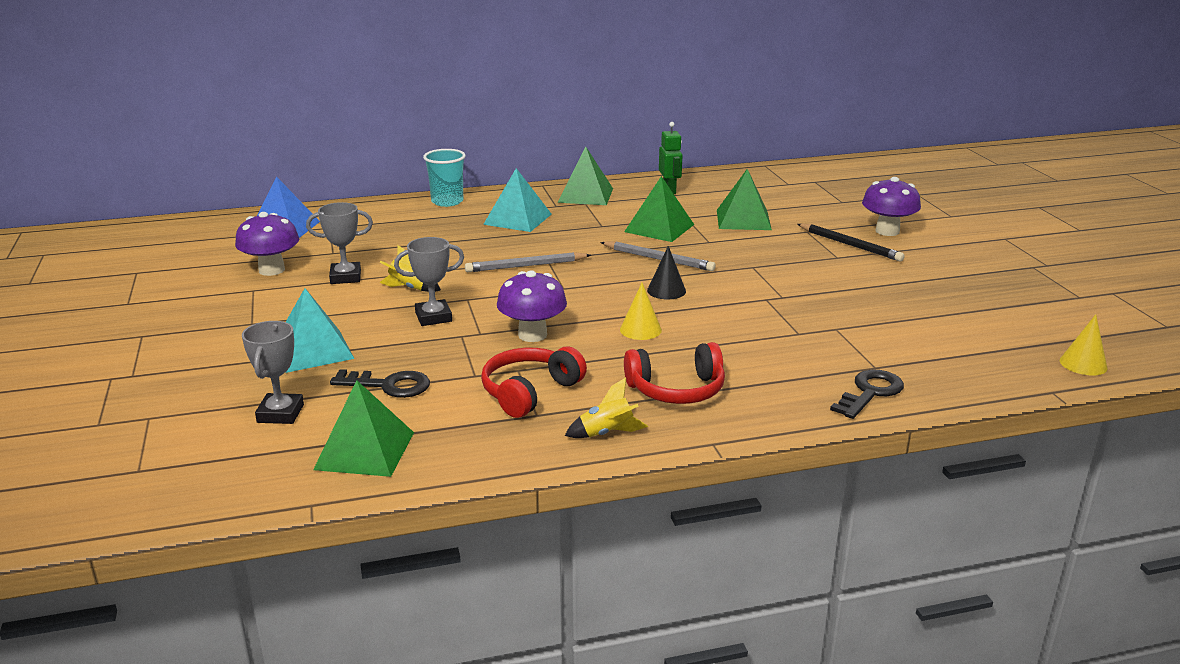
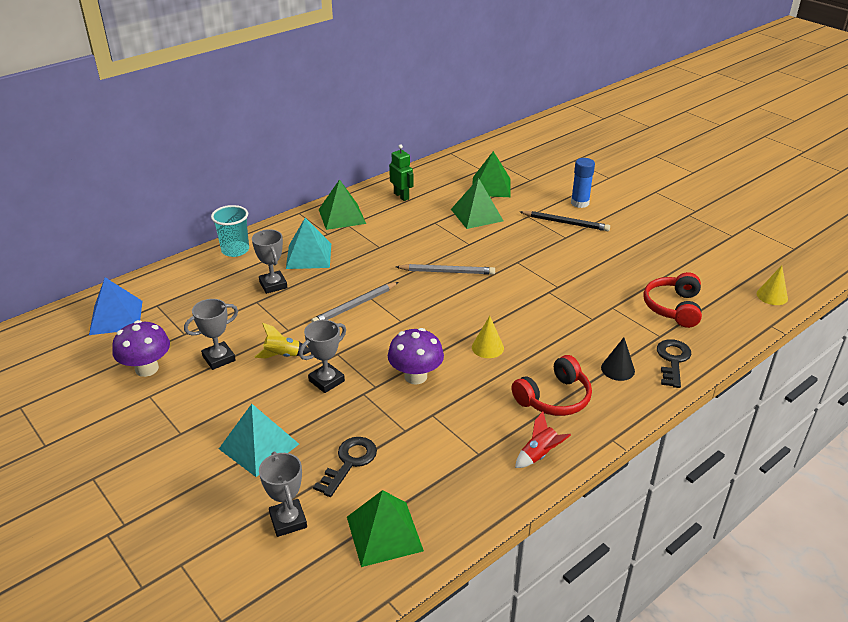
camera: 25 degrees left, 10 degrees up
black key [330,369,430,398] -> black key turned 45 degrees counterclockwise [313,437,377,497]
red headphones [481,347,587,418] -> red headphones moved to [643,272,702,328]
yellow rocket [565,378,648,438] -> red rocket [515,411,571,468]
green pyramid [624,176,694,242] -> green pyramid moved to [472,151,510,197]
black cone [647,246,686,299] -> black cone moved to [601,337,635,381]
purple mushroom [862,177,921,236] -> blue glue stick [571,158,595,208]
none -> grey trophy [252,229,288,294]

